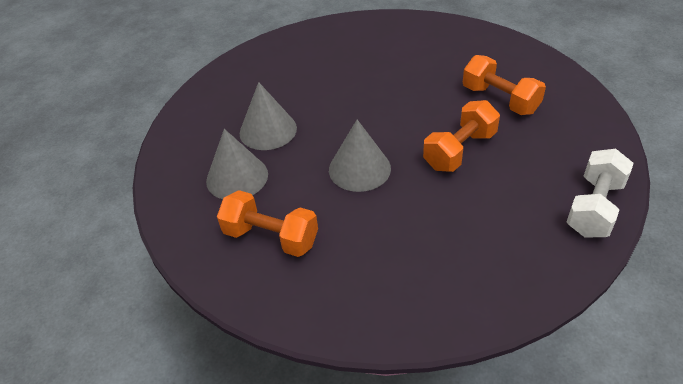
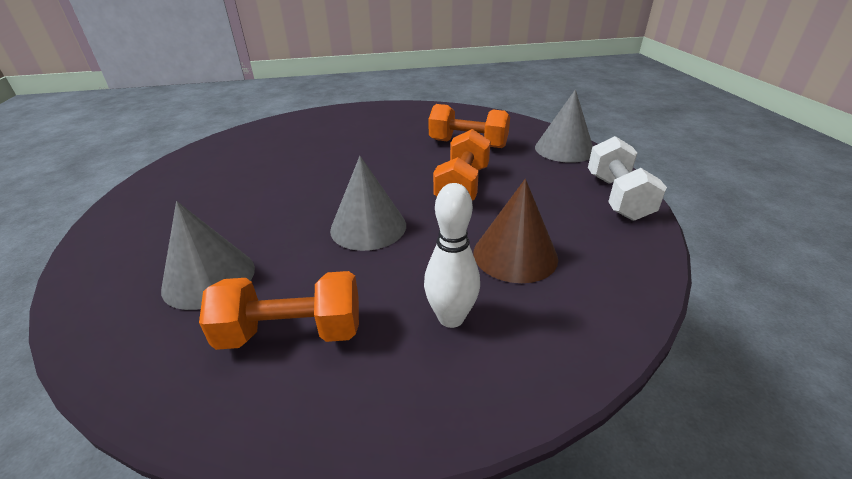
camera: 30 degrees left, 10 degrees down
grey cone [240,82,297,150] -> grey cone moved to [535,89,593,163]
none -> white bowling pin [424,183,480,328]
none -> brown cone [473,179,558,283]

